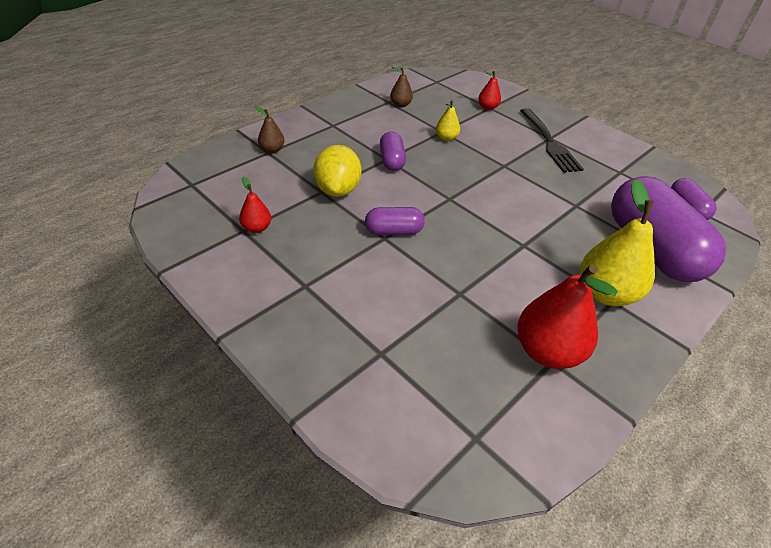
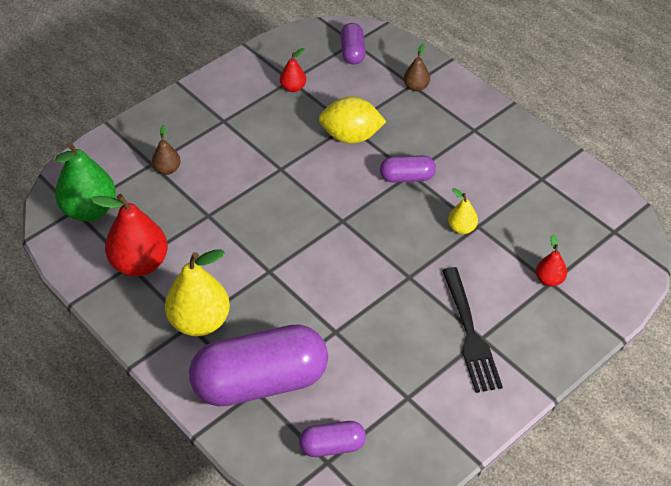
camera: 95 degrees right, 5 degrees up
purple capsule [365,207,425,235] -> purple capsule moved to [341,23,366,65]
brown pear [390,67,413,107] -> brown pear moved to [152,125,181,175]
black fork [520,108,584,173] -> black fork turned 90 degrees counterclockwise [442,267,503,393]
none -> green pear [55,142,116,221]

